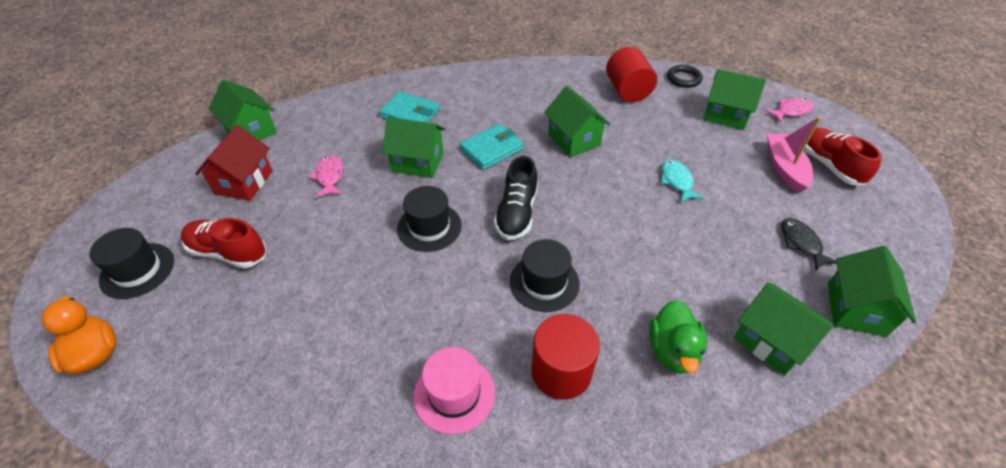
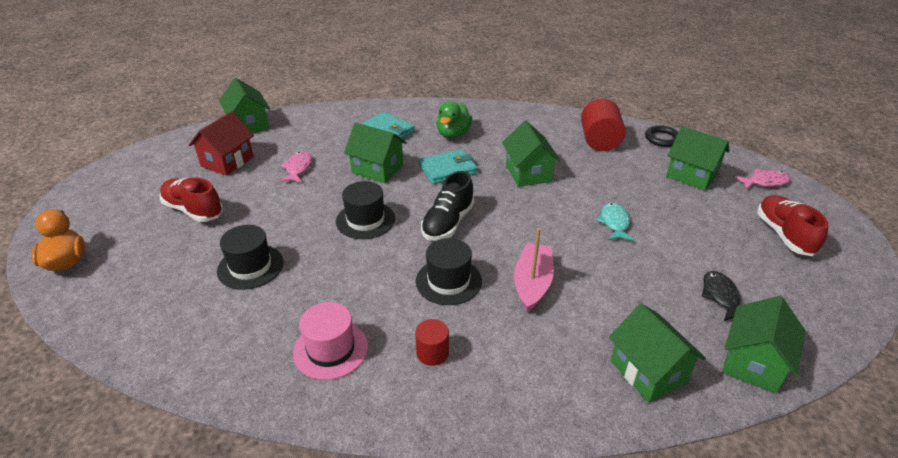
camera: 15 degrees right, 10 degrees down
black hat [89,228,174,299] -> black hat moved to [217,225,284,290]
red cylinder [531,314,600,400] -> red cylinder [415,319,449,366], size x0.57
green duck [649,300,707,373] -> green duck moved to [436,101,472,138]
pink boat [767,117,821,193] -> pink boat moved to [514,228,554,312]

